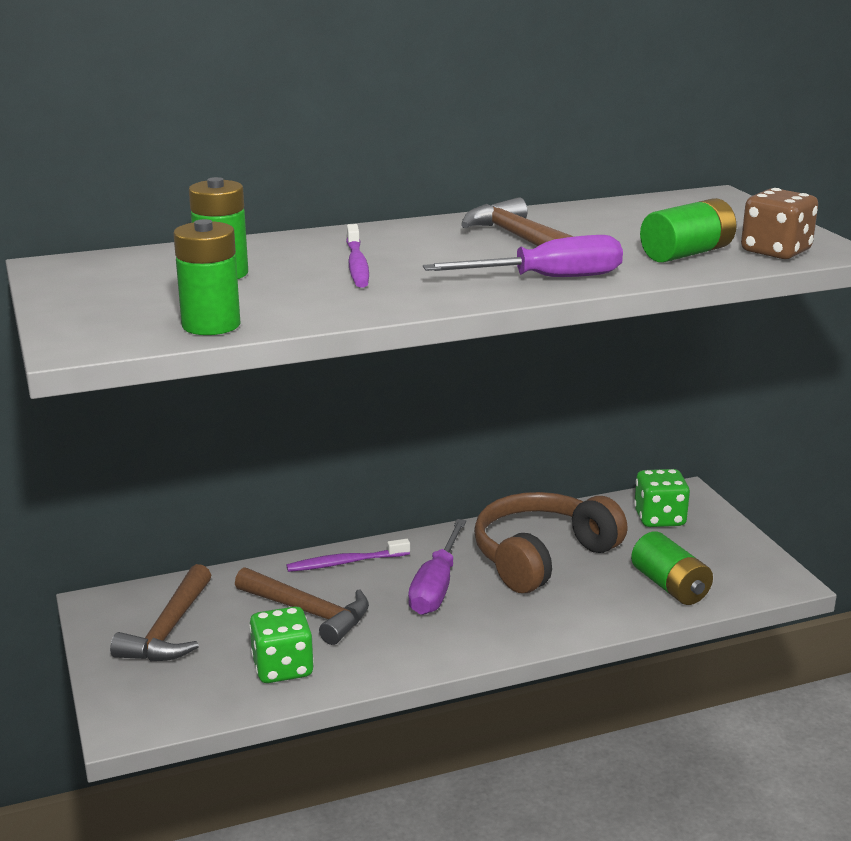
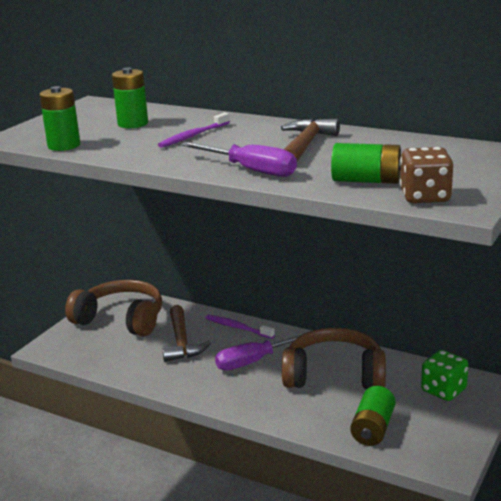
camera: 50 degrees right, 0 degrees up
brown hammer [110,564,211,661] -> brown headphones [65,280,162,336]
green dice [249,606,314,683] -> none

